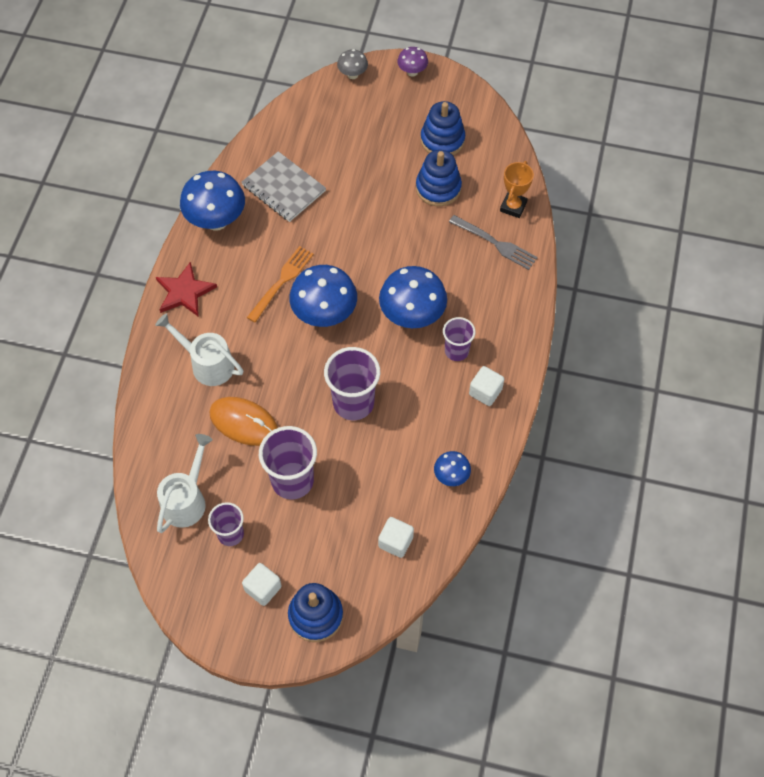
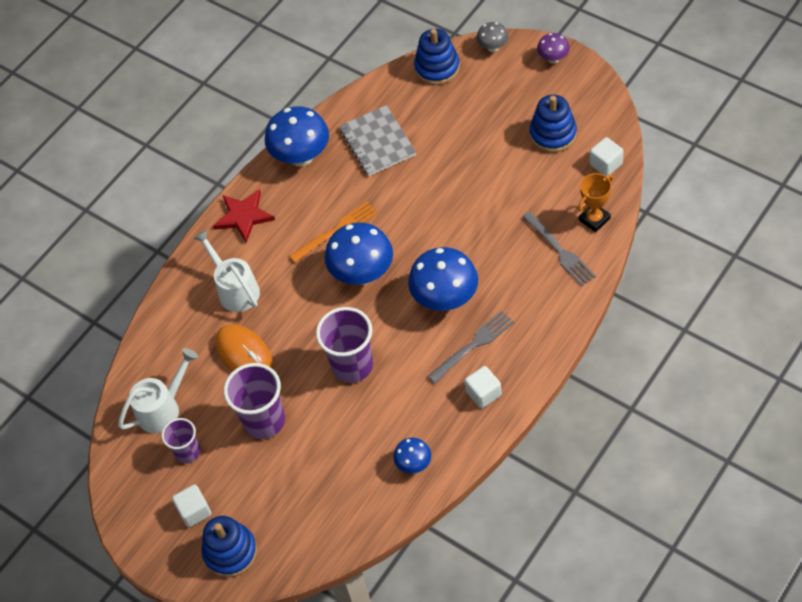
camera: 30 degrees right, 5 degrees down
white cube [378,517,414,558] -> white cube moved to [590,137,624,176]
blue stacking toy [416,150,462,206] -> blue stacking toy moved to [414,29,460,85]
purple cup [443,317,476,361] -> grey fork [427,311,514,383]

